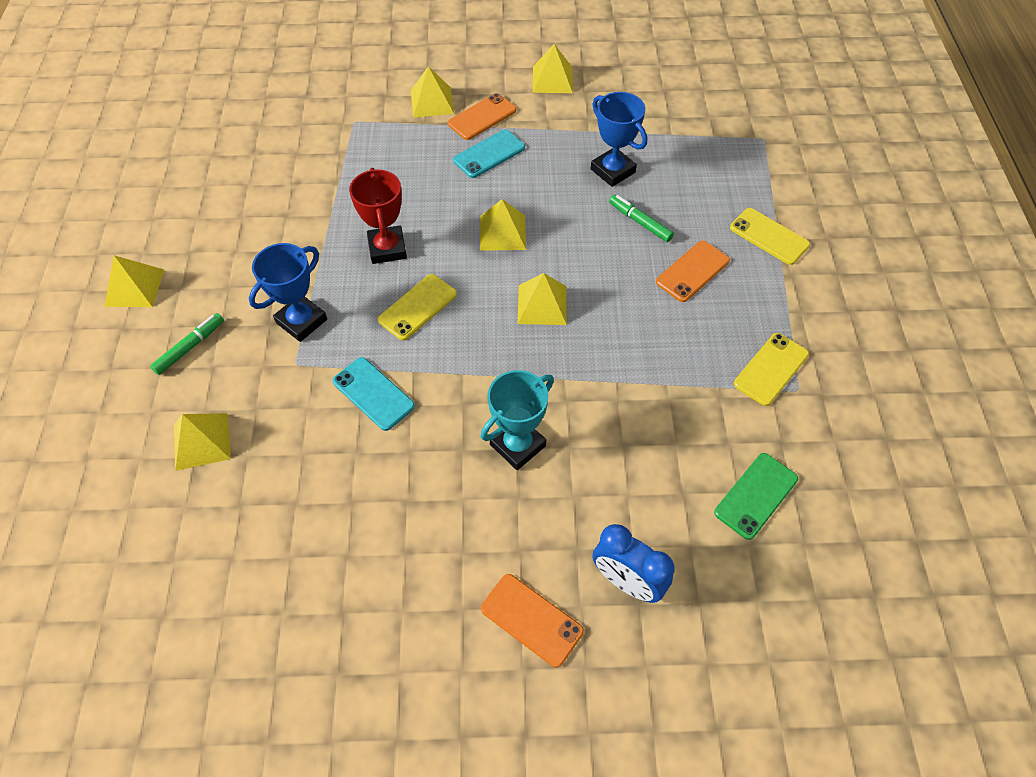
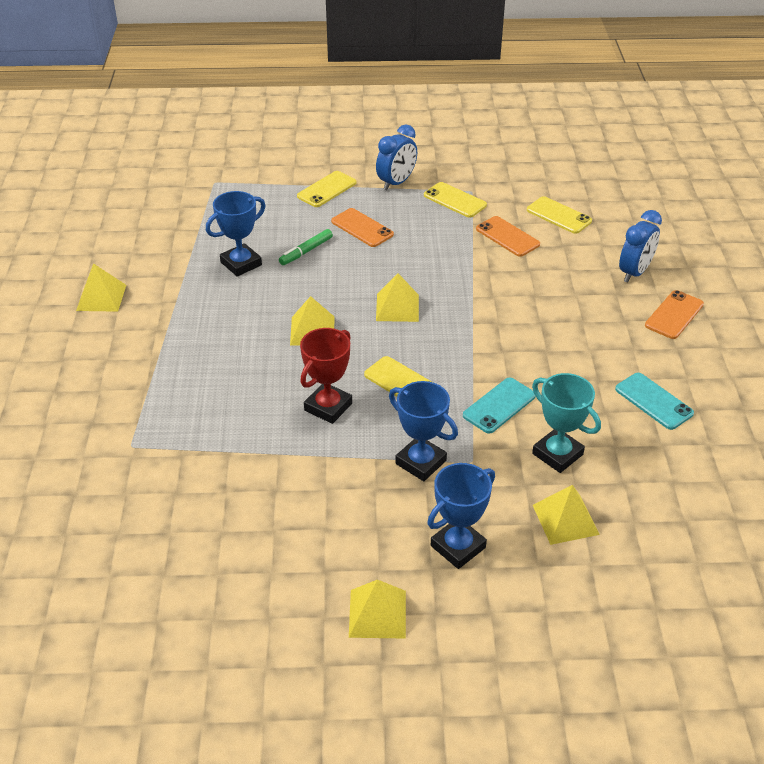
camera: 90 degrees left, 15 degrees down
green marker [150,313,224,375] -> blue trophy [427,463,495,569]
red trophy [349,168,407,264] -> red trophy turned 45 degrees counterclockwise [300,328,352,424]
yellow pyramid [411,66,454,118] -> none
orange phone [448,93,516,140] -> orange phone moved to [476,216,540,257]
turquoise phone [453,129,525,178] -> turquoise phone moved to [615,373,694,430]
turquoise trophy [481,370,554,470] -> turquoise trophy moved to [532,373,601,473]
green phone [714,453,798,540] -> yellow phone [527,196,592,234]
none -> blue clock [376,124,417,190]

